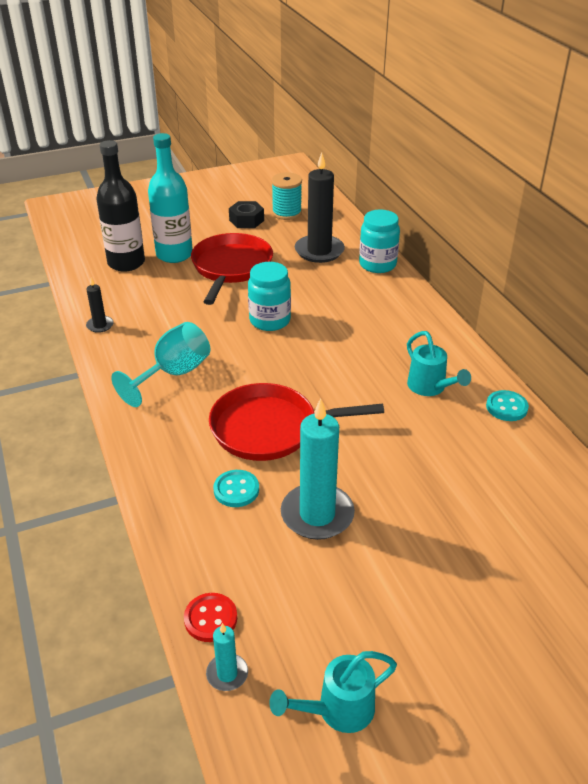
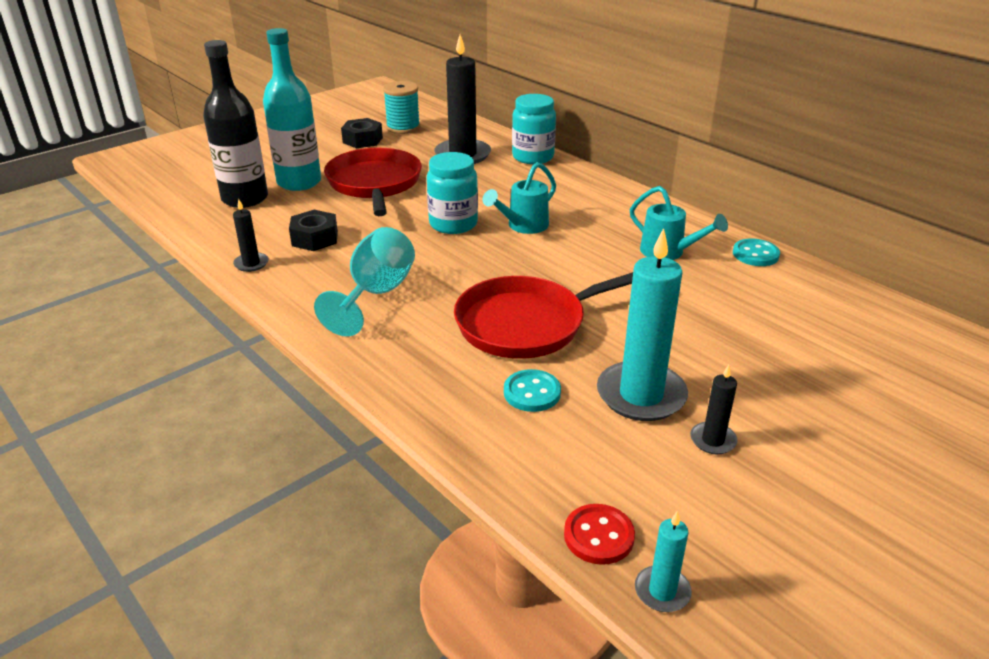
camera: 20 degrees left, 5 degrees down
turquoise watering can [269,651,397,733] -> turquoise watering can moved to [482,162,556,234]
none -> black nut [289,210,338,251]
none -> black candle [690,365,738,454]

